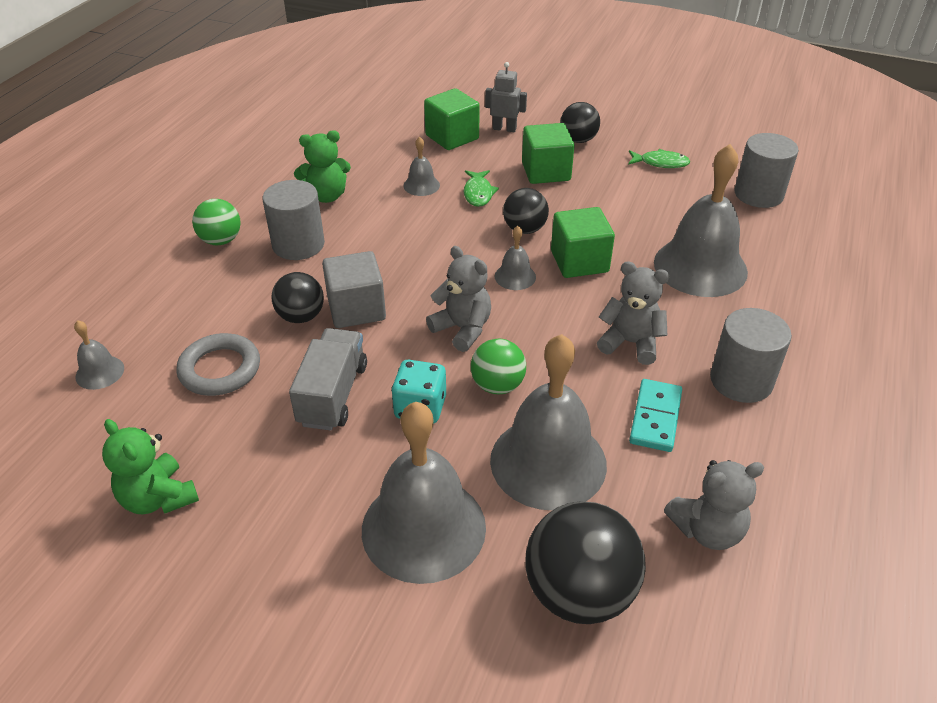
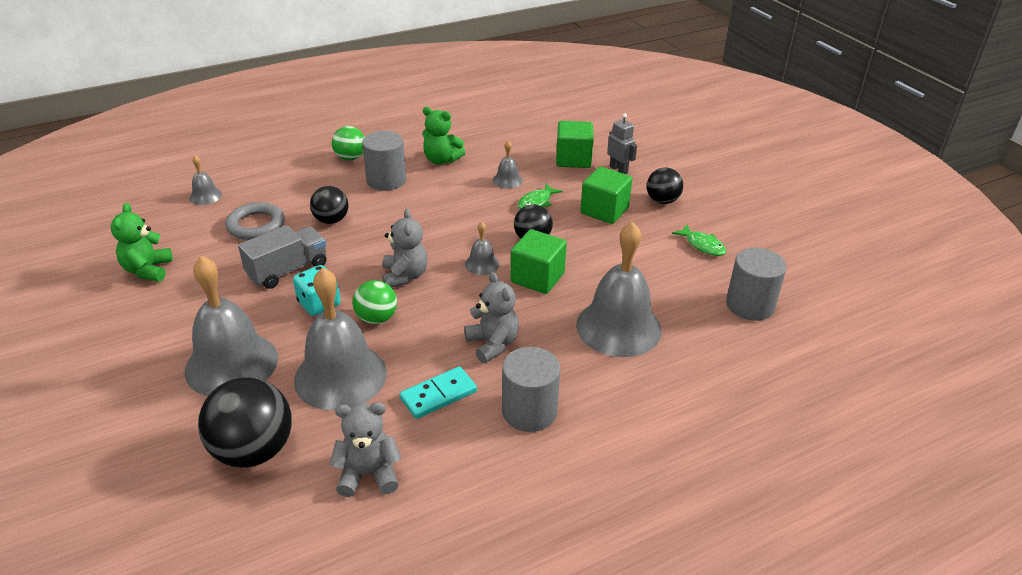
camera: 40 degrees right, 5 degrees down
grey cube [322,251,386,328] -> none
grey teddy bear [664,460,764,550] -> grey teddy bear turned 150 degrees clockwise [329,402,401,497]

